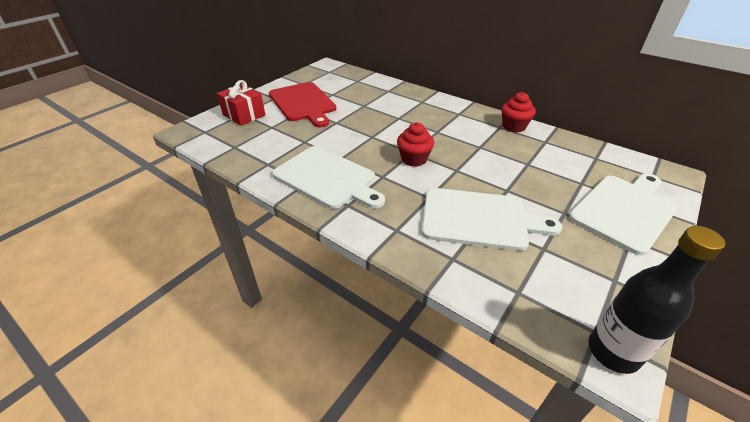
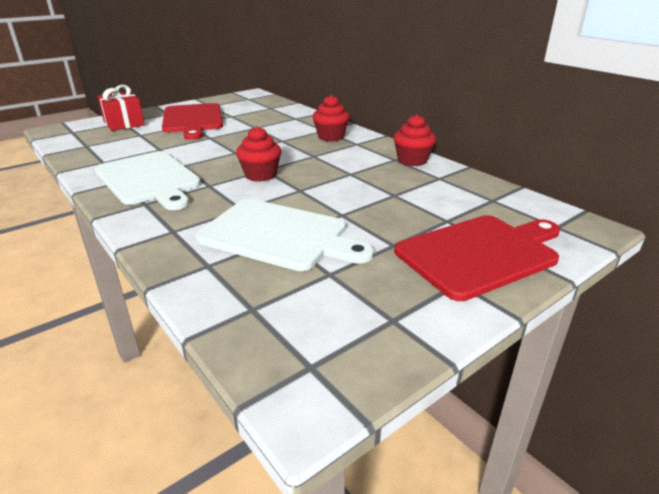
camera: 15 degrees right, 10 degrees down
white cutting board [569,173,678,255] -> red cutting board [394,215,560,301]
black bottle [588,226,725,374] -> none
none -> red cupcake [312,95,350,141]

